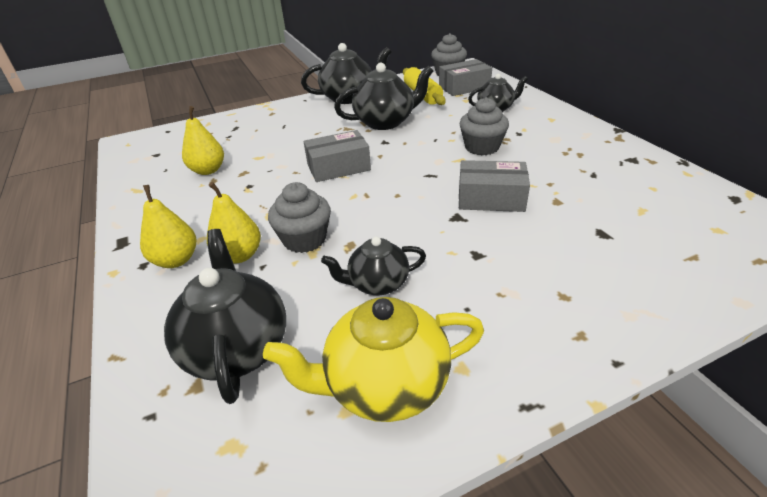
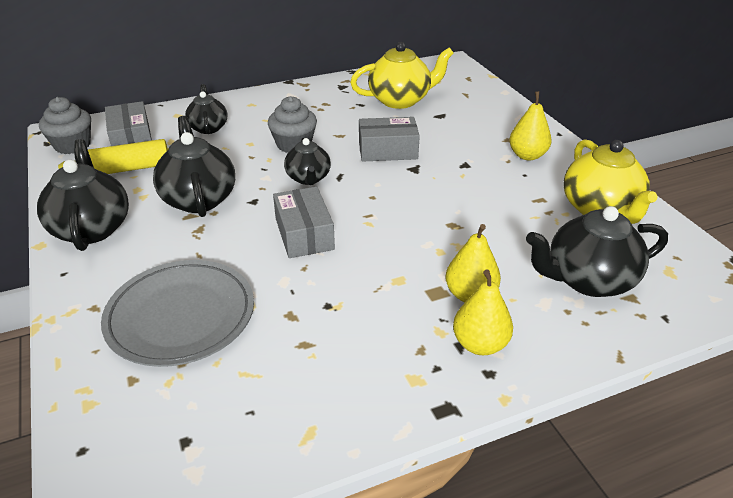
camera: 90 degrees left, 0 degrees up
yellow pear [182,106,224,175] -> yellow pear moved to [509,91,552,160]
grey cupcake [268,182,331,253] -> none
black teapot [321,237,426,295] -> black teapot moved to [284,138,331,185]
grey box [459,160,530,212] -> grey box turned 75 degrees clockwise [359,117,420,162]
none -> grey plate [101,260,254,367]
none -> yellow teapot [350,42,454,109]

